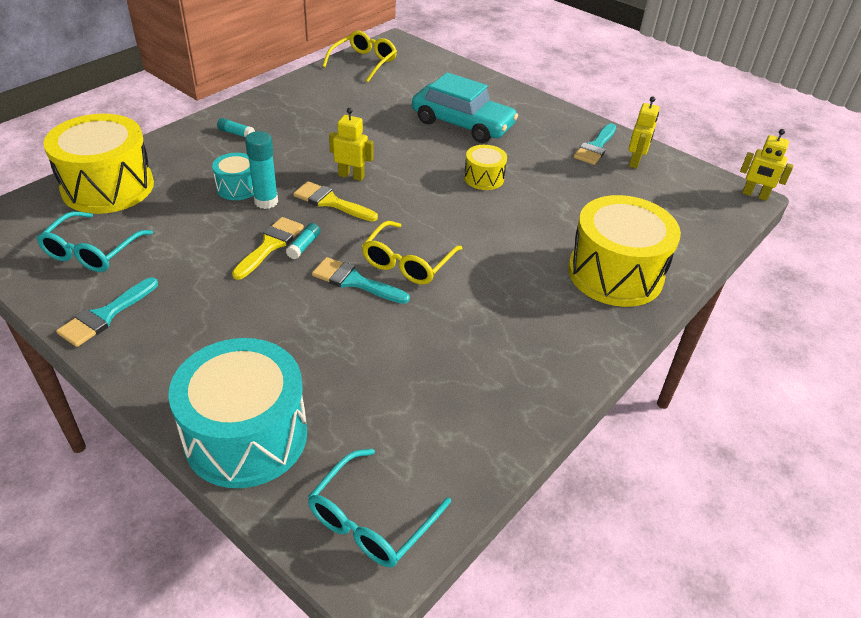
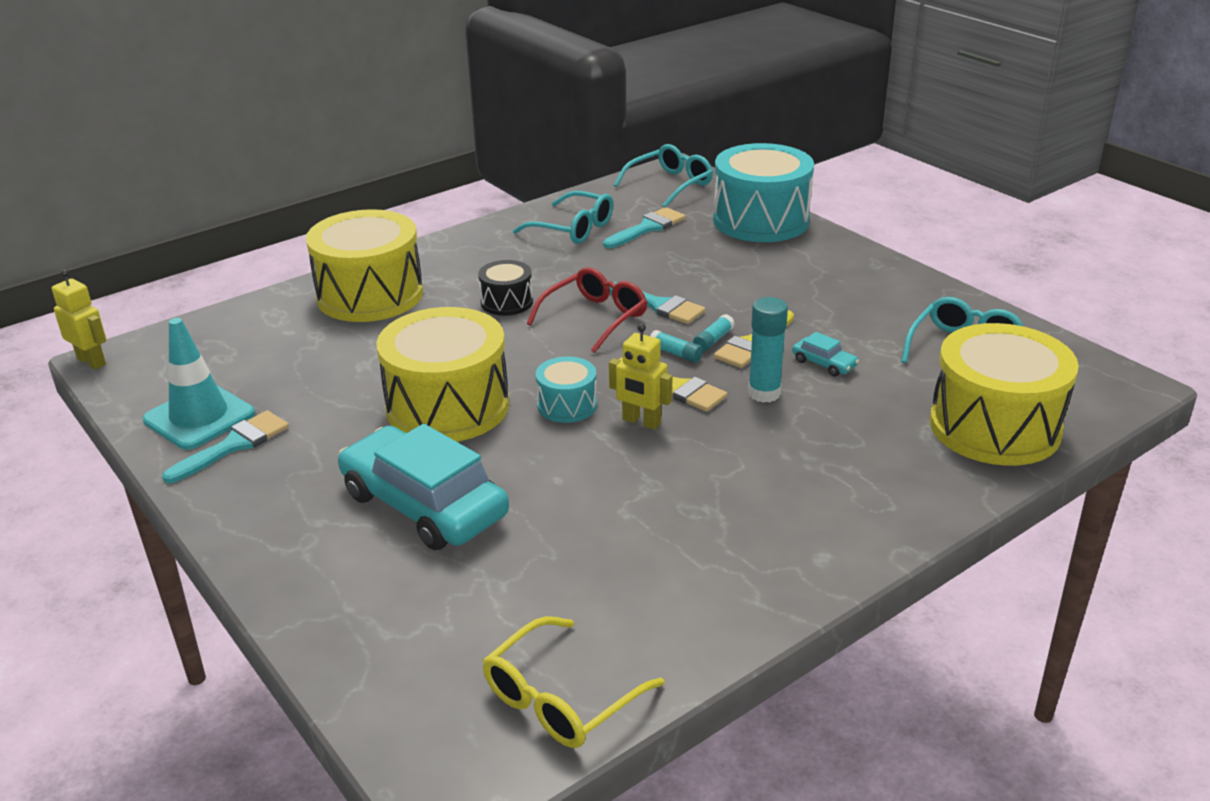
camera: 165 degrees left, 10 degrees down
turquoise brush [56,278,158,347] -> turquoise brush moved to [603,207,685,248]
turquoise drum [212,153,254,200] -> turquoise drum moved to [536,357,597,423]
turquoise glue stick [217,118,255,138] -> turquoise glue stick moved to [650,330,703,363]
yellow glasses [362,221,462,285] -> red glasses [527,267,647,353]
yellow drum [464,145,507,190] -> yellow drum [376,307,509,442], size x2.05
yellow robot [628,96,659,169] -> turquoise traffic cone [143,318,255,450]
none -> black drum [478,260,533,316]
none -> turquoise glasses [513,191,613,244]
none -> turquoise car [792,332,859,377]

